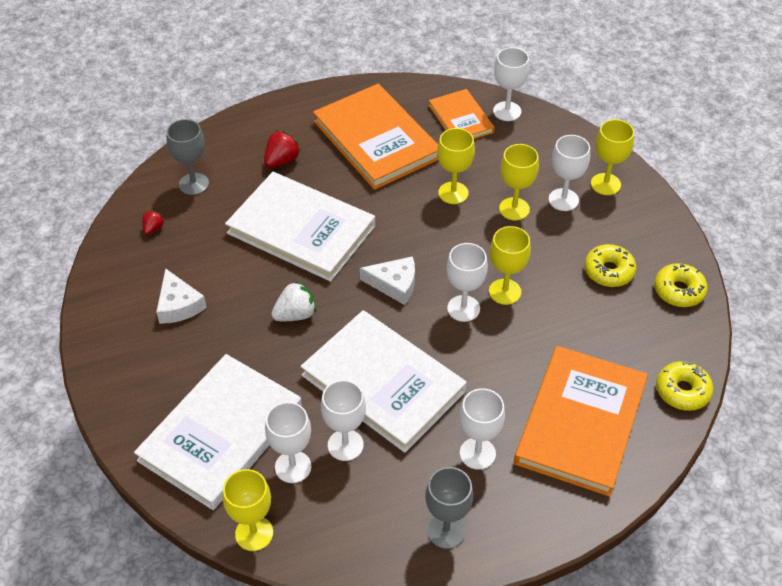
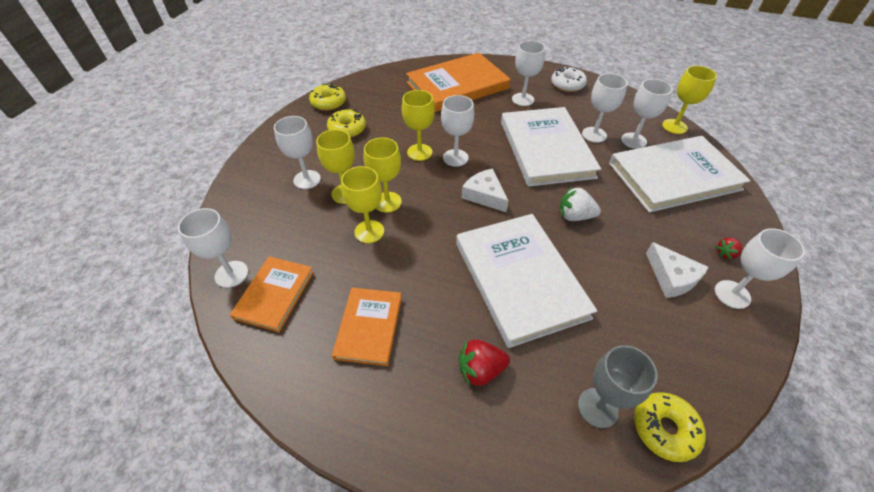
camera: 140 degrees left, 0 degrees up
red strawberry [142,211,165,235] -> red strawberry moved to [716,238,742,259]
white cheese [156,268,207,324] -> white cheese turned 135 degrees clockwise [646,242,709,298]
orange book [313,84,438,190] -> orange book [332,288,402,366], size x0.55
grey goblet [425,467,473,549] -> white donut [551,67,587,92]
yellow goblet [591,119,634,195] -> yellow goblet moved to [364,137,402,213]
yellow donut [656,360,713,411] -> yellow donut moved to [634,392,706,462]
none -> white goblet [715,228,805,309]

